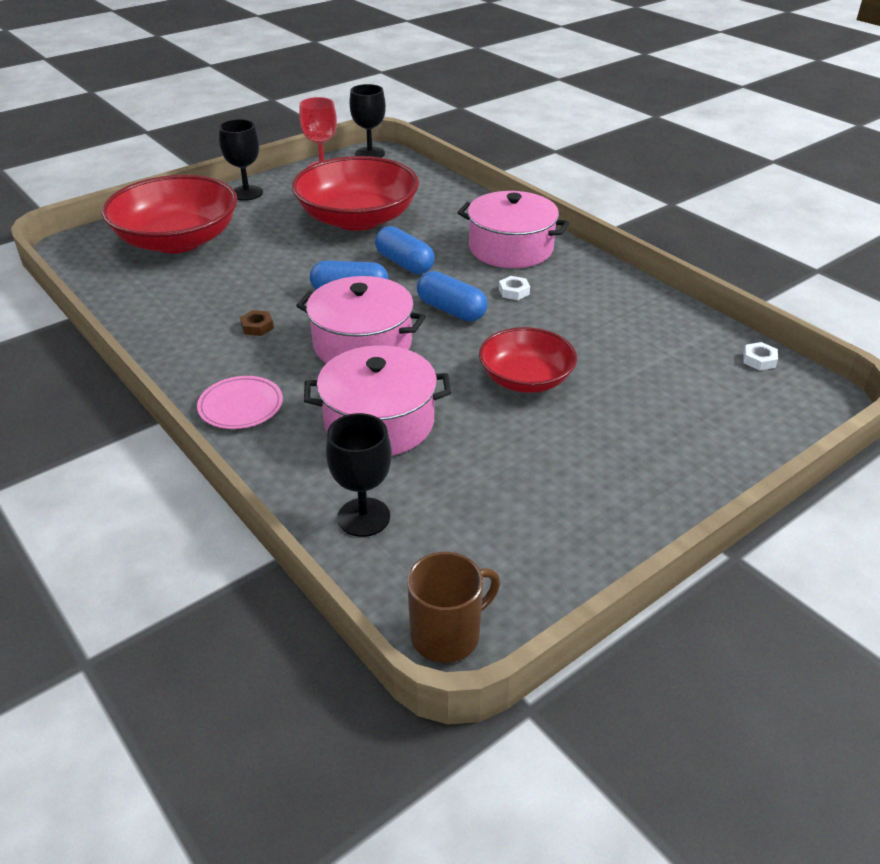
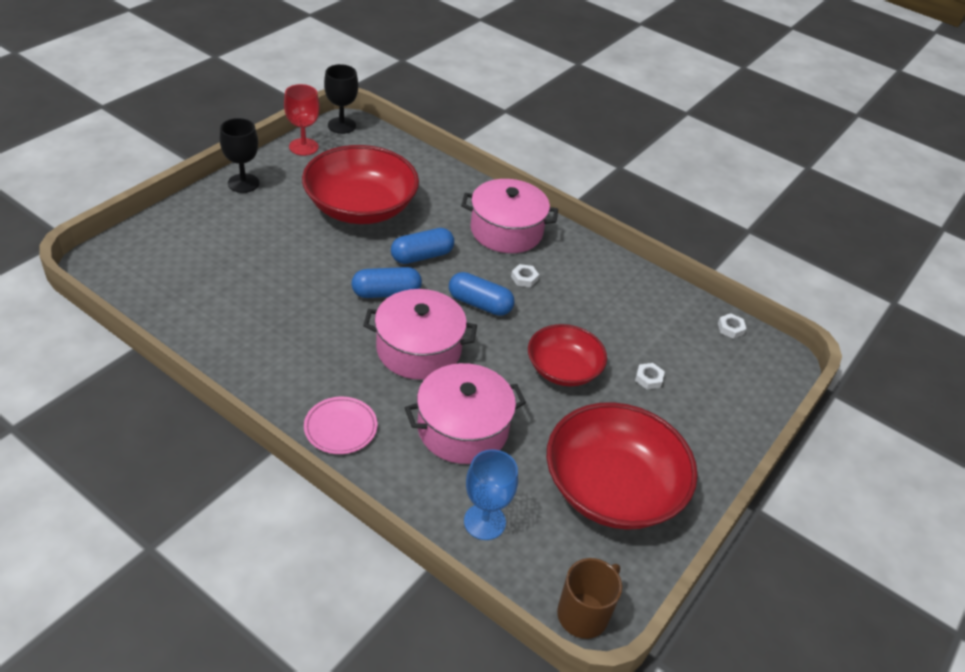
camera: 20 degrees left, 5 degrees up
red bowl [102,175,238,253] -> red bowl moved to [547,402,698,530]
brown nut [240,310,274,336] -> none
black goblet [326,413,392,537] -> blue goblet [464,449,518,540]
blue capsule [375,226,435,274] -> blue capsule turned 60 degrees counterclockwise [391,228,454,264]
none -> white nut [635,363,665,389]

